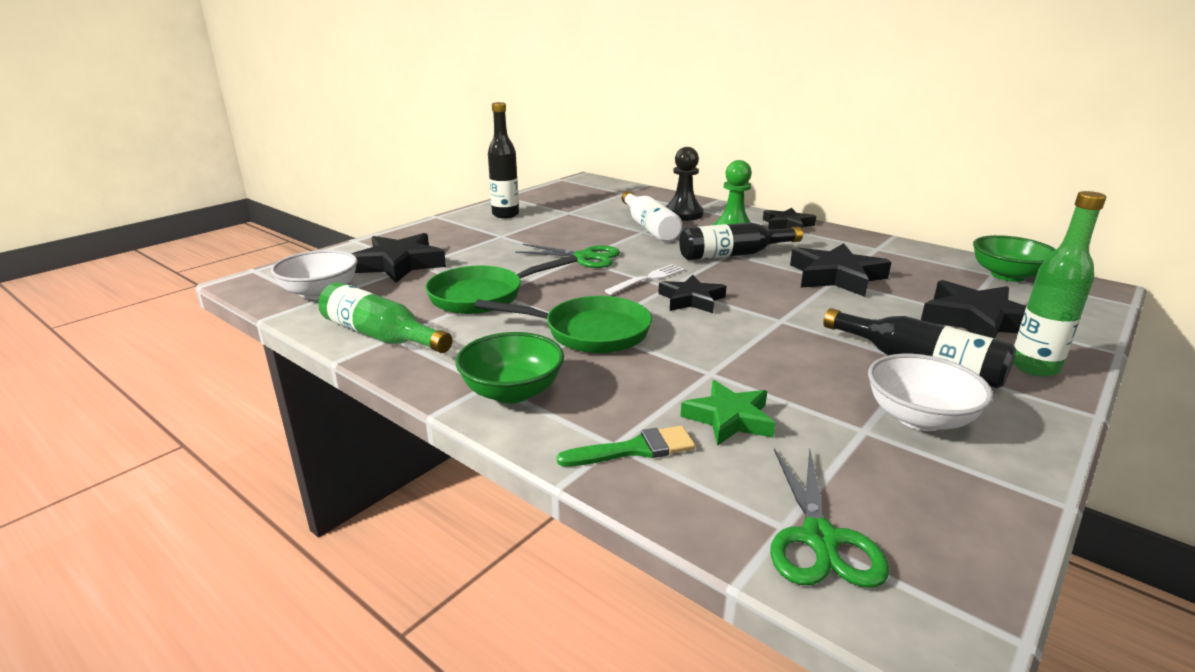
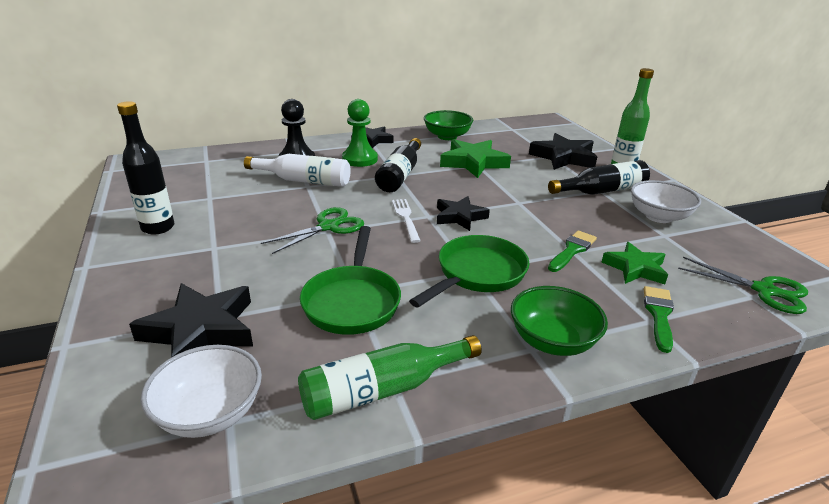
camera: 60 degrees left, 5 degrees up
black star [790,243,891,297] -> green star [440,139,511,178]
green bowl [973,235,1056,282] -> green bowl moved to [424,110,473,140]
none -> green brush [548,231,597,272]

